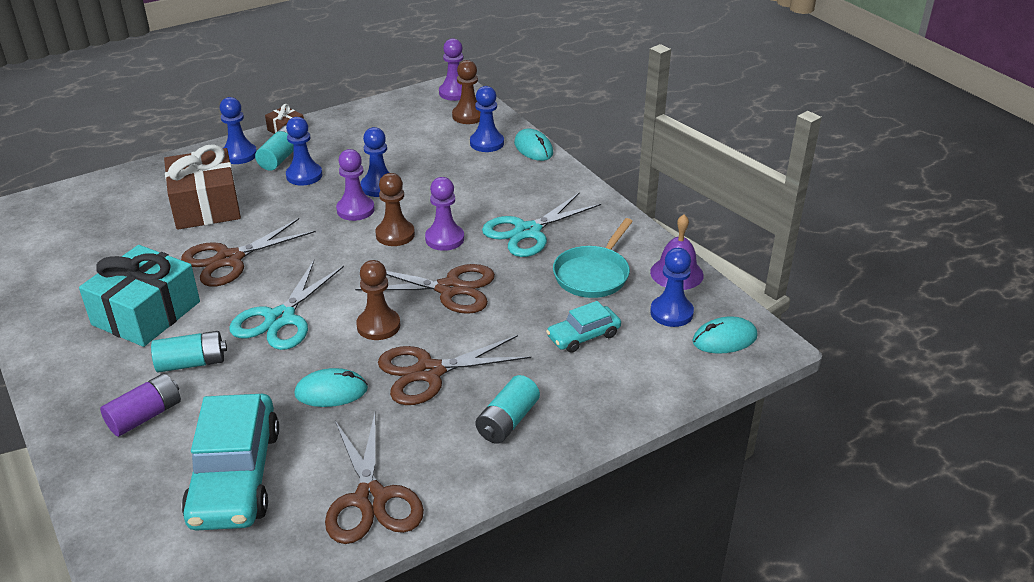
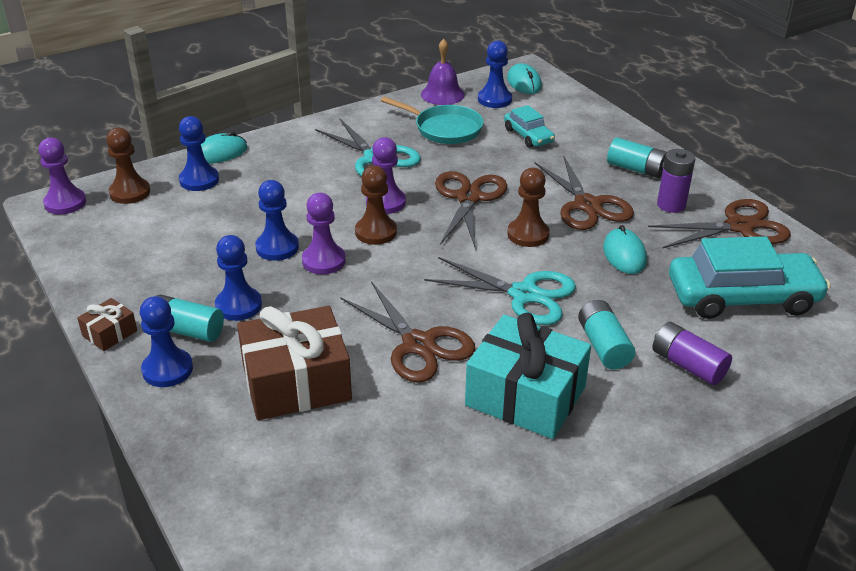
camera: 90 degrees left, 0 degrees up
none -> purple battery [657,149,695,213]

